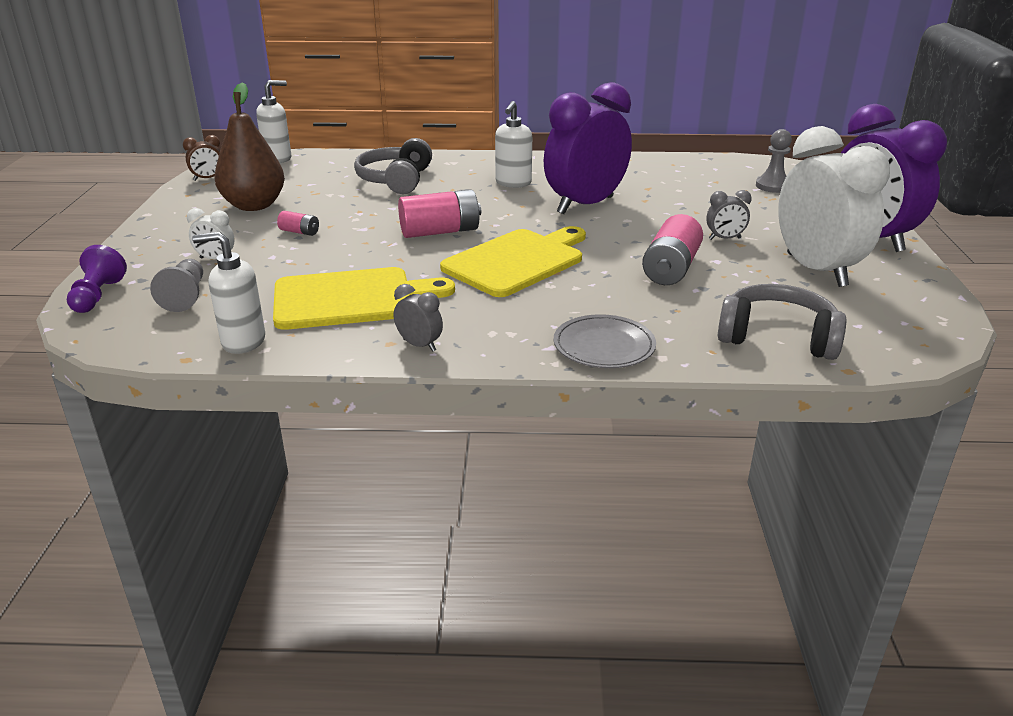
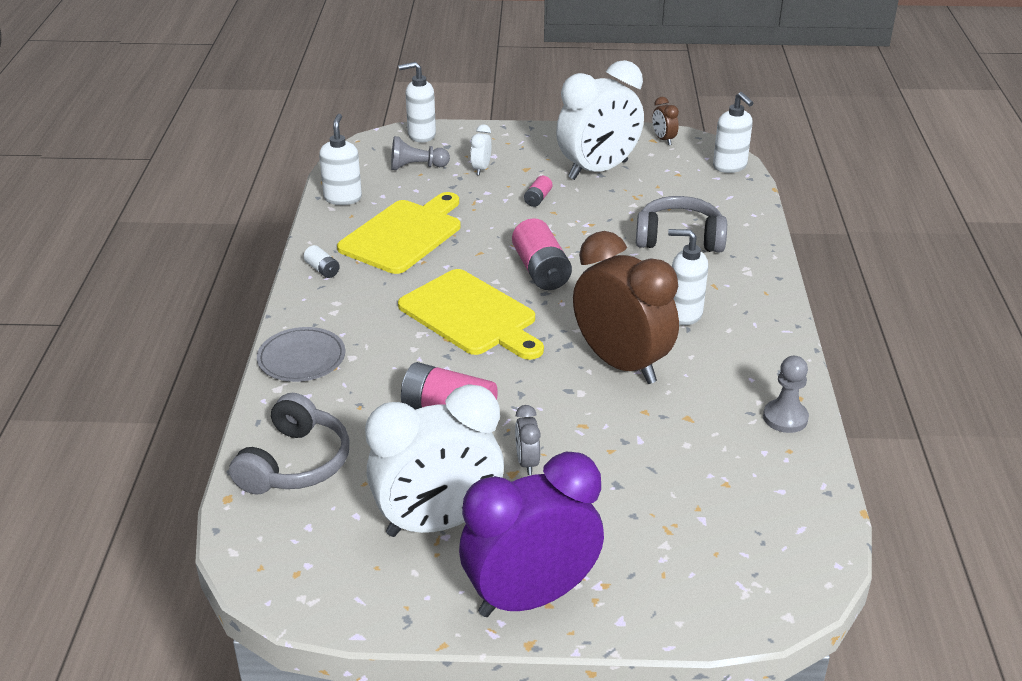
camera: 90 degrees right, 5 degrees up
purple pawn [67,245,127,313] -> white soap dispenser [398,62,436,142]
brown pear [215,83,285,211] -> white clock [556,60,644,180]
yellow cutting board [273,267,455,330] -> yellow cutting board turned 135 degrees counterclockwise [337,192,461,274]
grey clock [394,284,443,352] -> white battery [304,245,340,278]
purple clock [544,82,632,214] -> brown clock [573,231,679,384]
grey pawn [756,129,792,193] -> grey pawn moved to [763,356,809,433]

